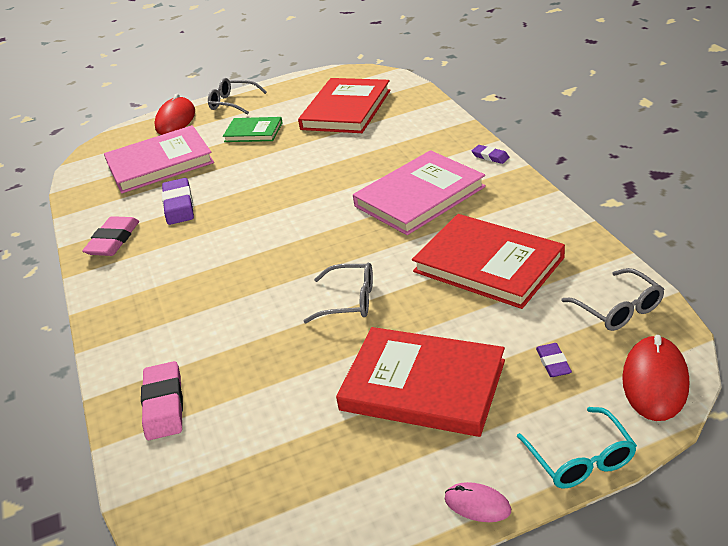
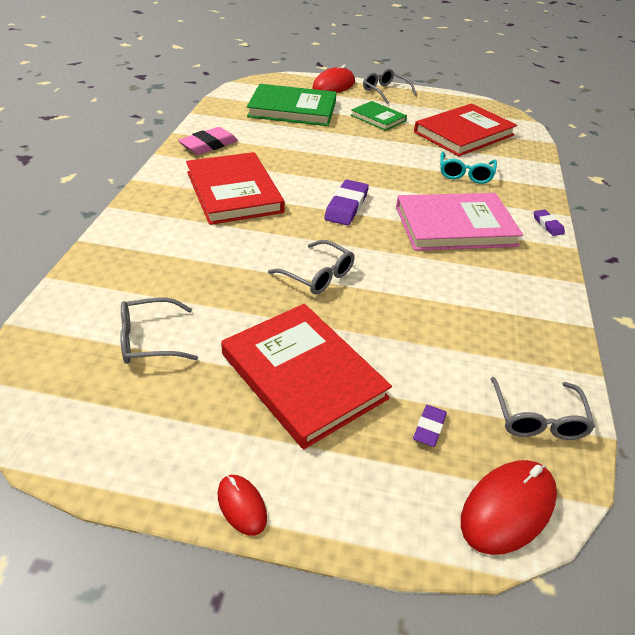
camera: 25 degrees right, 5 degrees up
pink book [104,125,214,194] -> green book [247,84,337,126]
pink eraser [141,361,183,440] -> none
purple eraser [162,178,194,225] -> purple eraser moved to [324,180,369,226]
red book [412,214,565,309] -> red book moved to [186,152,285,225]
pink mouse [445,482,511,522] -> red mouse [218,475,267,536]
turquoise glasses [517,407,637,489] -> turquoise glasses moved to [440,152,497,184]
none -> grey glasses [120,297,198,364]

